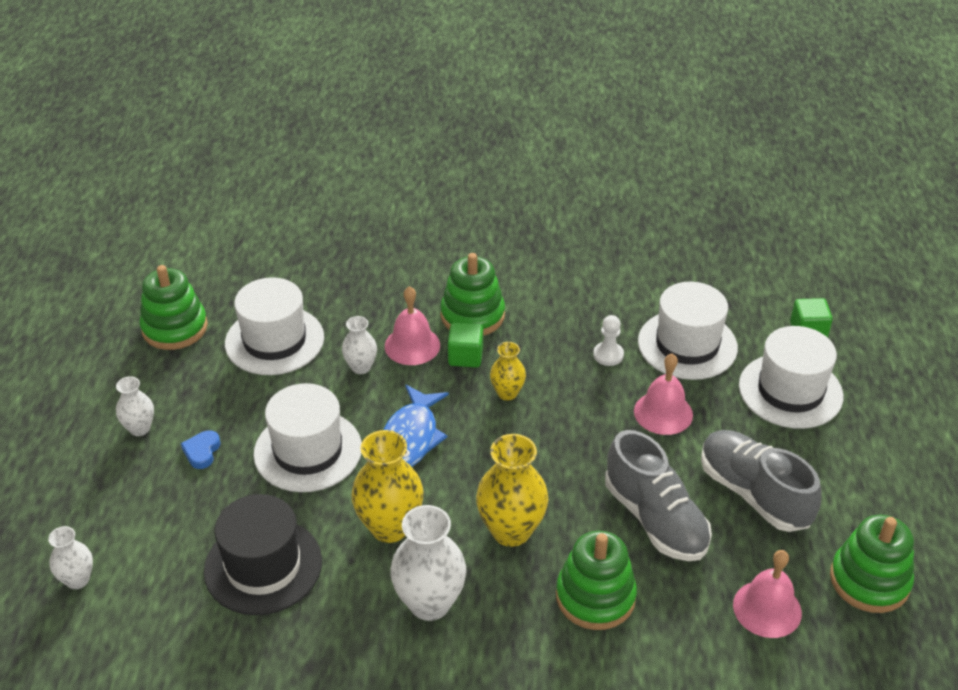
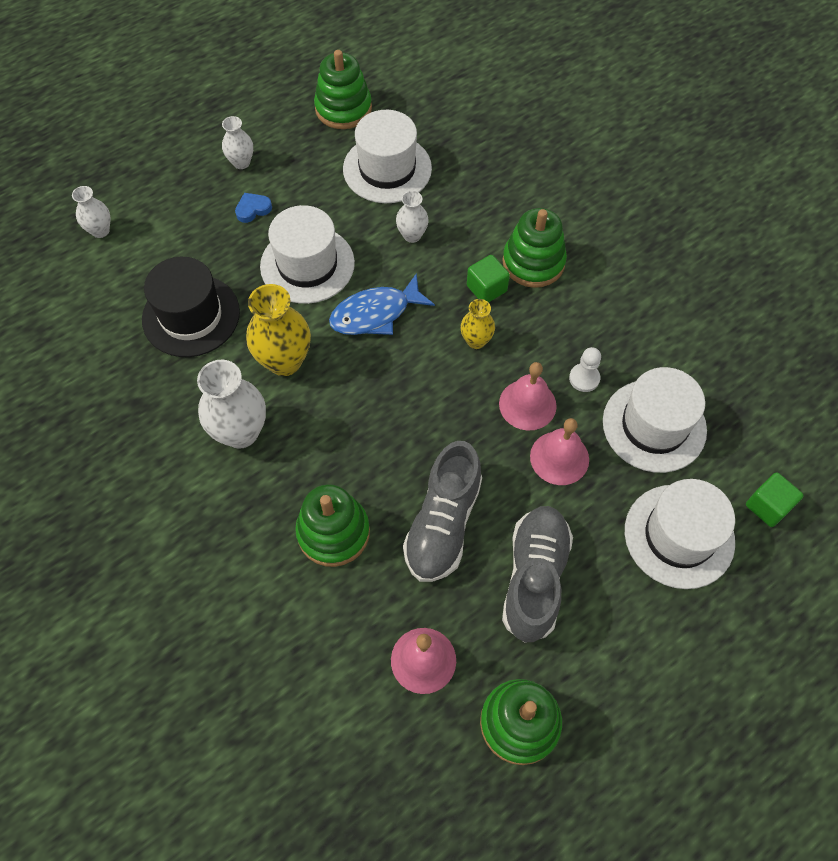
camera: 50 degrees right, 20 degrees up
pink bell [385,286,440,365] -> pink bell moved to [499,362,557,431]
yellow vase [476,434,548,547] -> none

